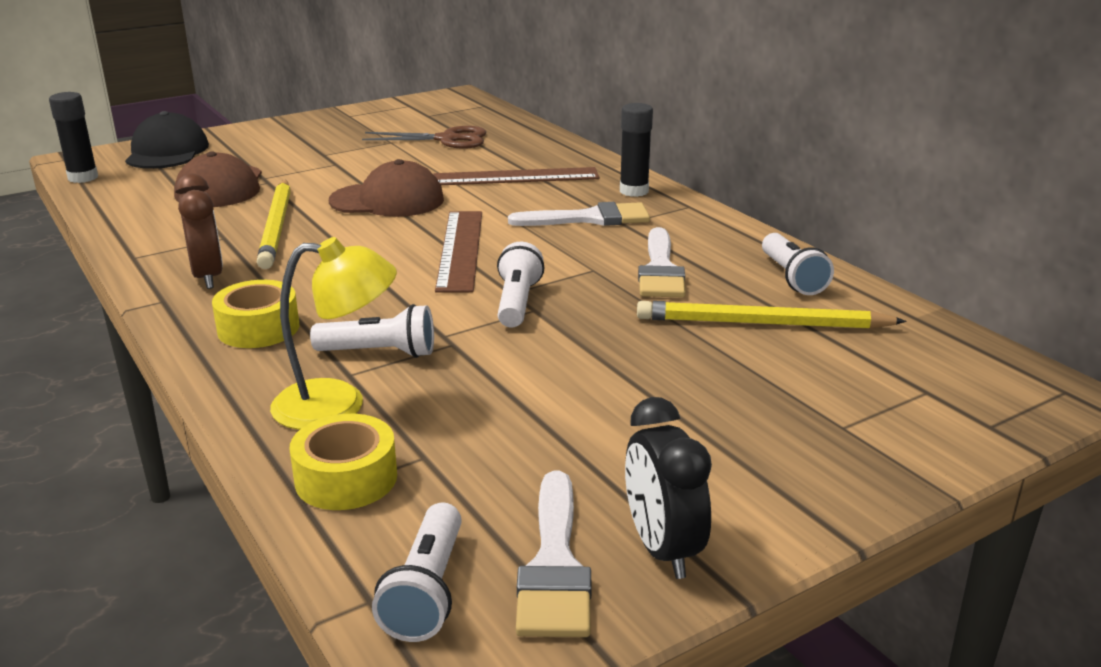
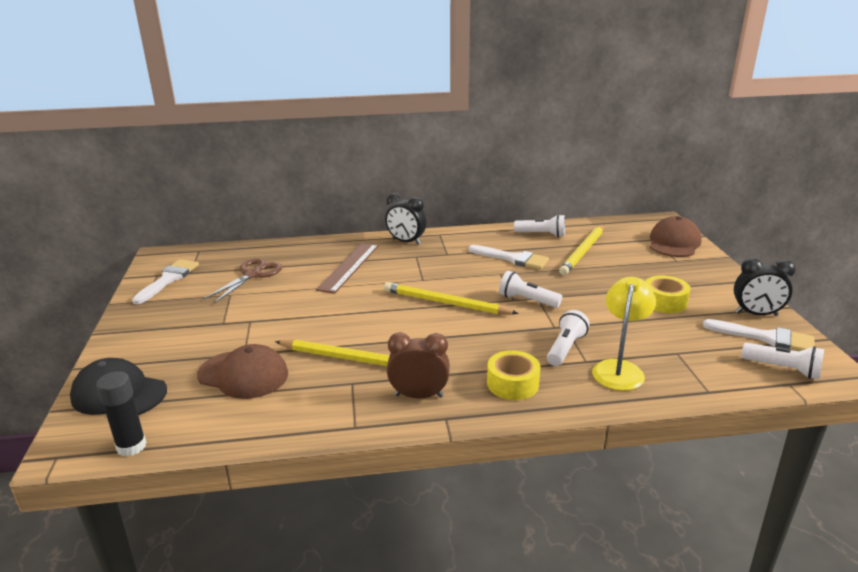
camera: 65 degrees left, 0 degrees up
yellow tape [290,414,397,510] -> yellow tape moved to [645,276,691,313]
brown cap [329,159,444,217] -> brown cap moved to [650,216,701,257]
brown ruler [435,211,482,293] -> yellow pencil [384,282,519,315]
white brush [508,202,650,226] -> white brush moved to [132,259,199,304]
black glue stick [620,103,653,197] -> black clock [385,193,426,245]

